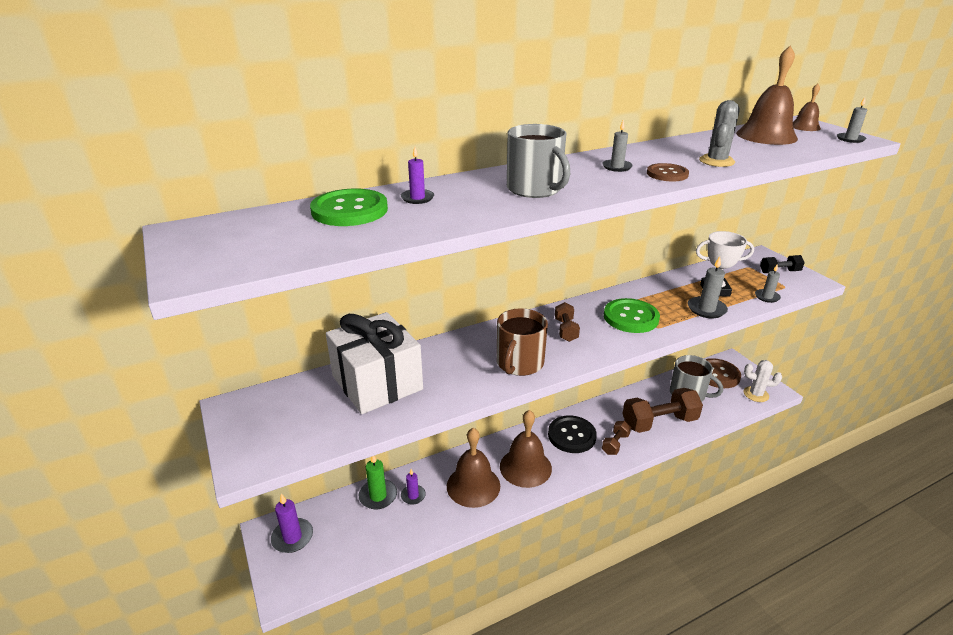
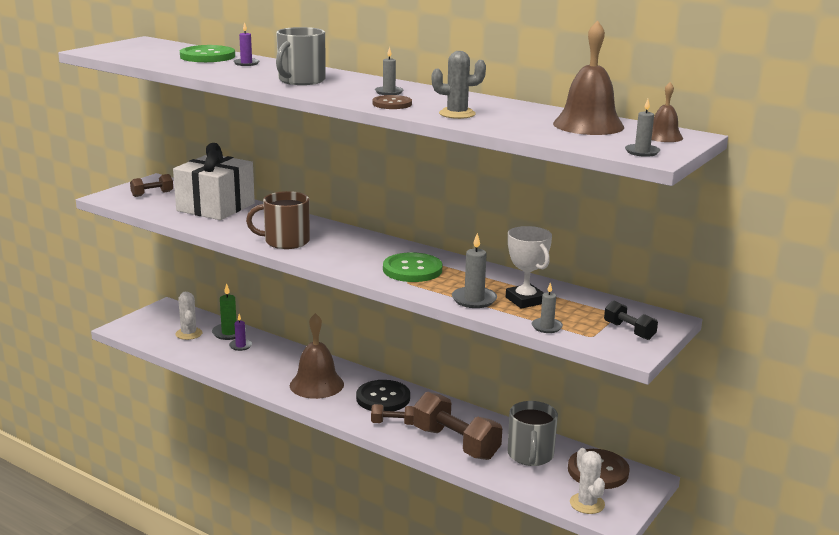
camera: 60 degrees right, 10 degrees down
purple candle [271,494,313,553] -> none
brown bell [447,428,500,508] -> none
brown dumbbell [555,302,580,342] -> brown dumbbell moved to [130,174,173,197]
none -> white cactus [175,292,202,340]

